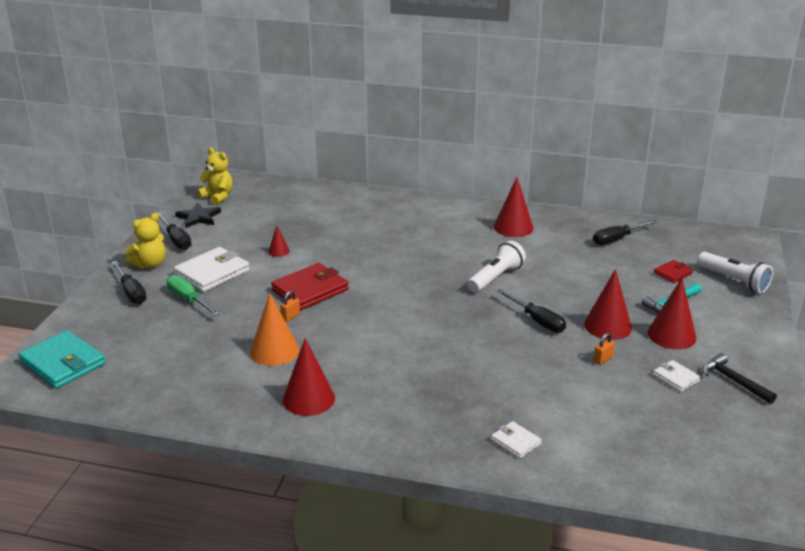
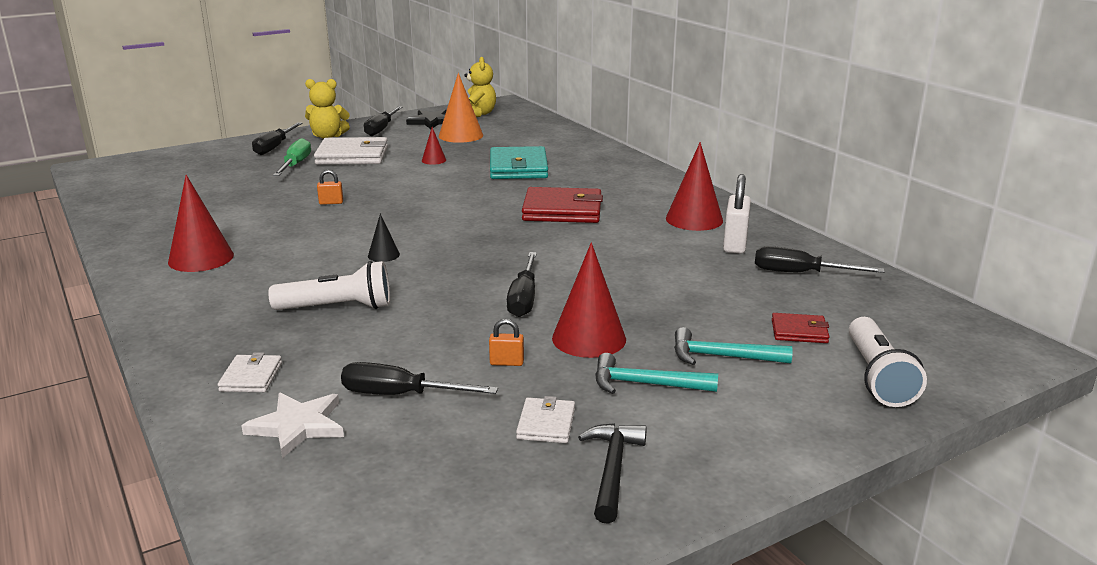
camera: 45 degrees right, 5 degrees down
turquoise wallet [19,330,106,389] -> turquoise wallet moved to [490,146,548,179]
orange cone [250,293,299,366] -> orange cone moved to [439,73,483,143]
red wallet [271,263,349,310] -> red wallet moved to [522,187,603,223]
white flashlight [467,241,526,293] -> white flashlight moved to [268,261,390,310]
red cone [648,278,697,349] -> turquoise hammer [595,353,718,394]
none -> white star [241,393,344,458]
none -> black screwdriver [341,362,498,395]
none -> black cone [368,214,400,262]
none -> white padlock [723,174,751,254]

